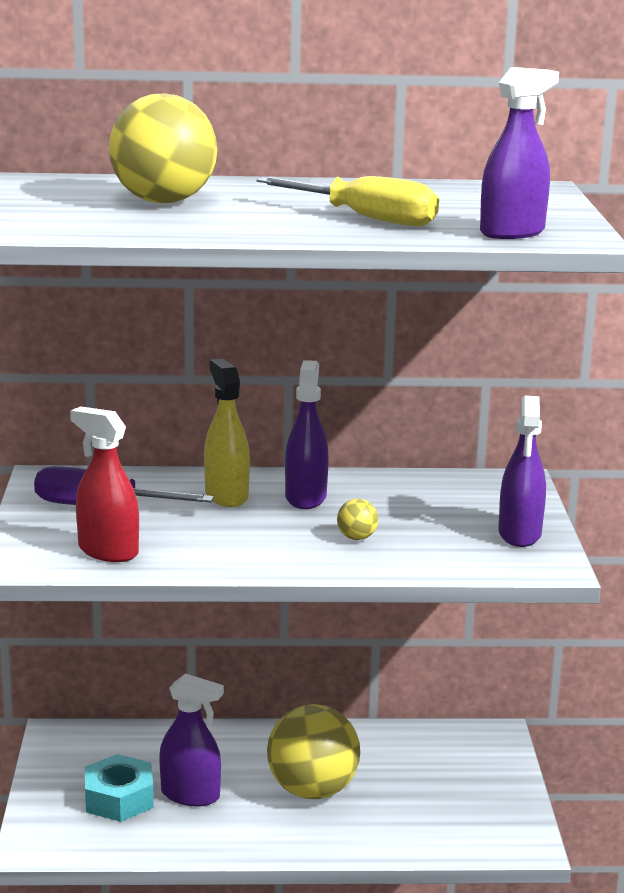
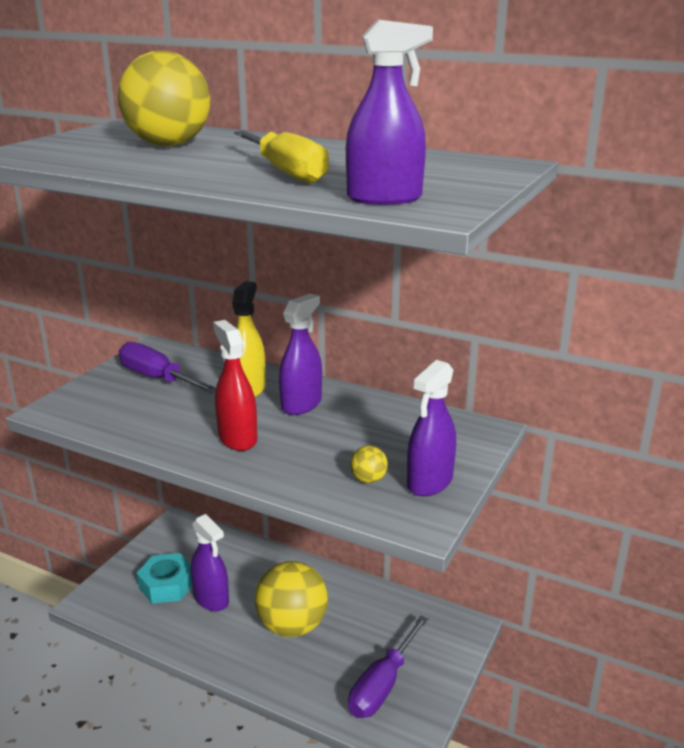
camera: 30 degrees right, 5 degrees up
red spray bottle [70,406,139,562] -> red spray bottle moved to [213,320,257,451]
yellow ball [337,499,378,540] -> yellow ball moved to [350,446,388,483]
none -> purple screwdriver [348,615,428,718]

